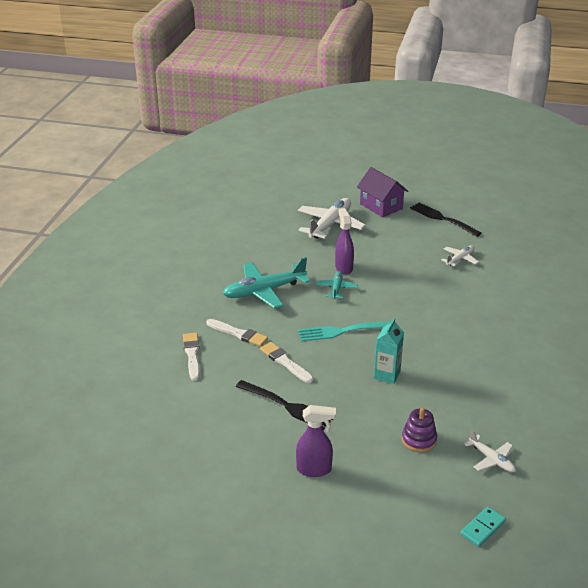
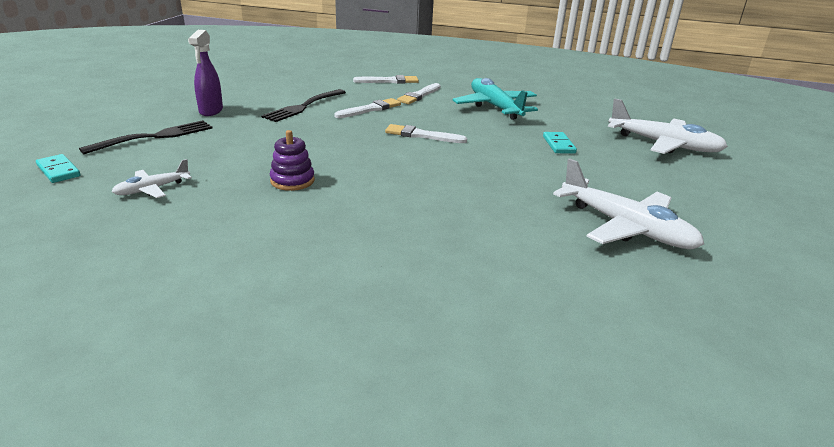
camera: 90 degrees right, 5 degrees down
turquoise fork [298,321,392,341] -> white brush [385,124,467,143]
turquoise plane [316,271,358,299] -> none
purple spray bottle [335,208,354,275] -> turquoise domino [543,132,577,153]
purple house [357,167,408,217] -> none
turquoise carton [374,318,404,384] -> none
purple stacking toy [402,407,437,452] -> purple stacking toy moved to [270,130,315,191]
black fork [410,202,482,237] -> black fork moved to [79,120,213,154]
white plane [442,245,479,266] -> white plane [553,158,704,249], size x1.93

